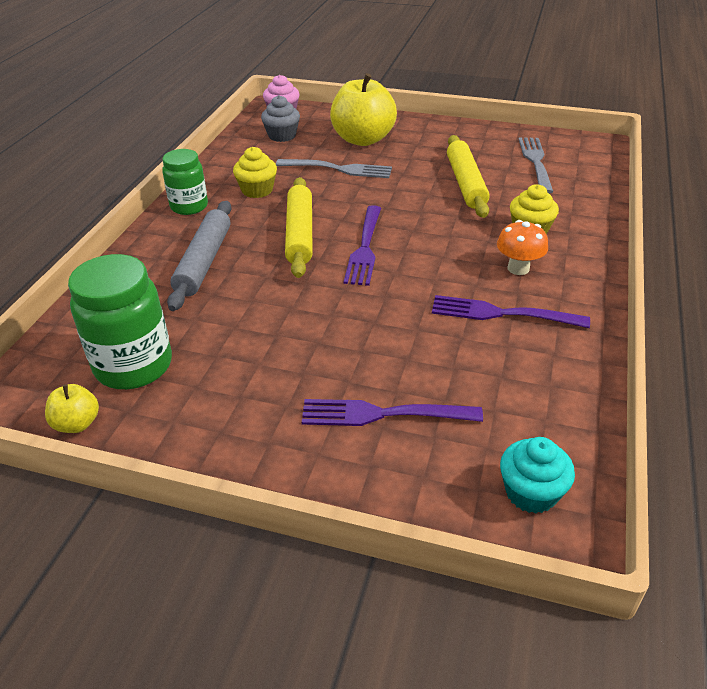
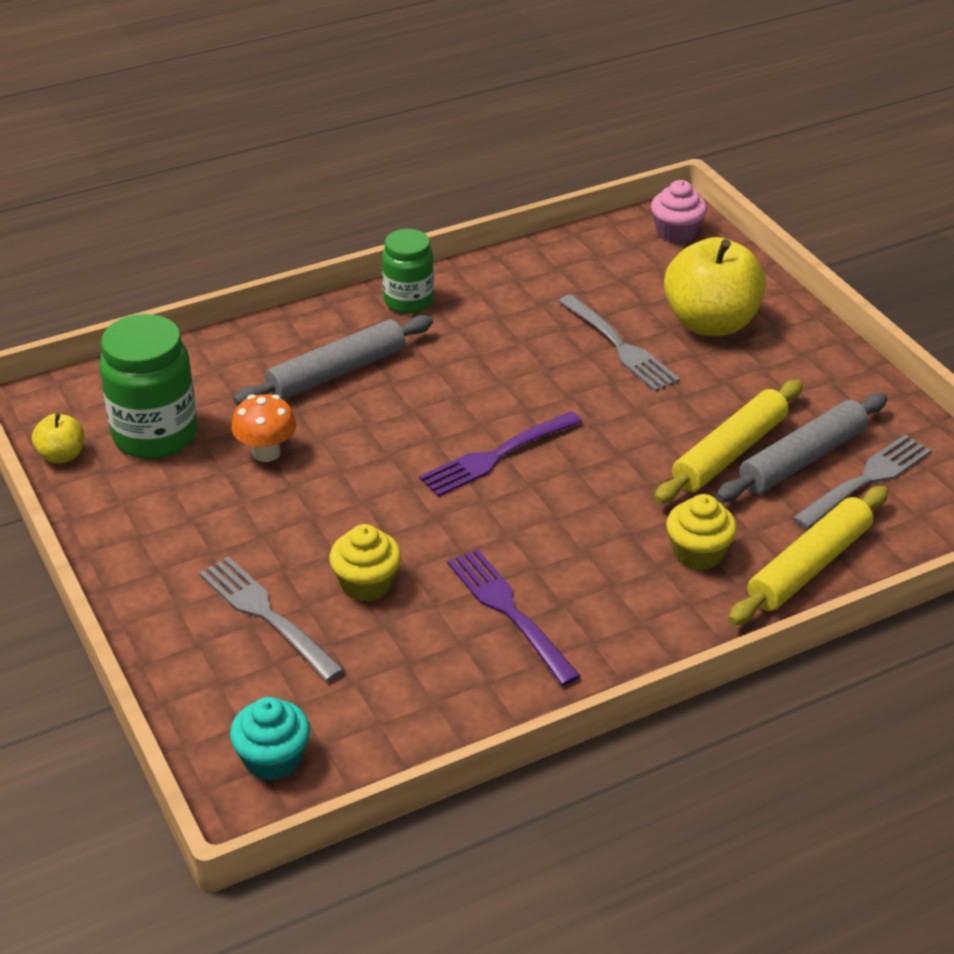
camera: 45 degrees right, 0 degrees up
yellow cupcake [233,147,277,198] -> yellow cupcake moved to [329,524,401,601]
grey cupcake [261,95,300,142] -> none
yellow rolling pin [285,177,313,278] -> yellow rolling pin moved to [728,486,888,625]
purple fork [302,399,483,426] -> grey fork [199,557,344,682]
orange mushroom [497,220,548,275] -> orange mushroom moved to [231,394,296,462]
none -> grey rolling pin [716,393,888,502]

